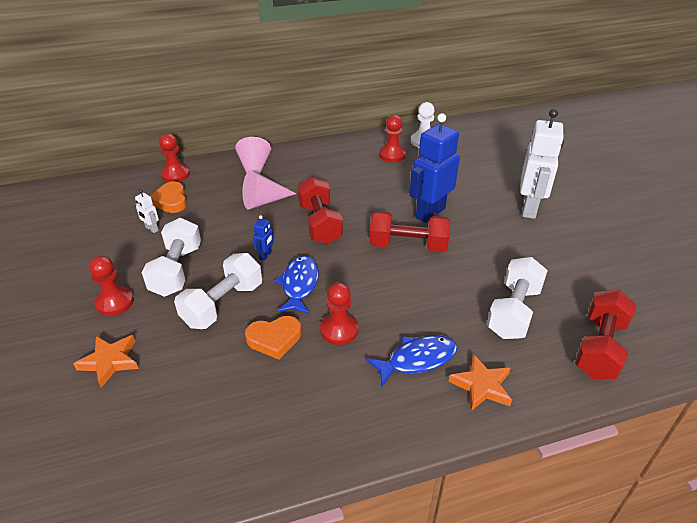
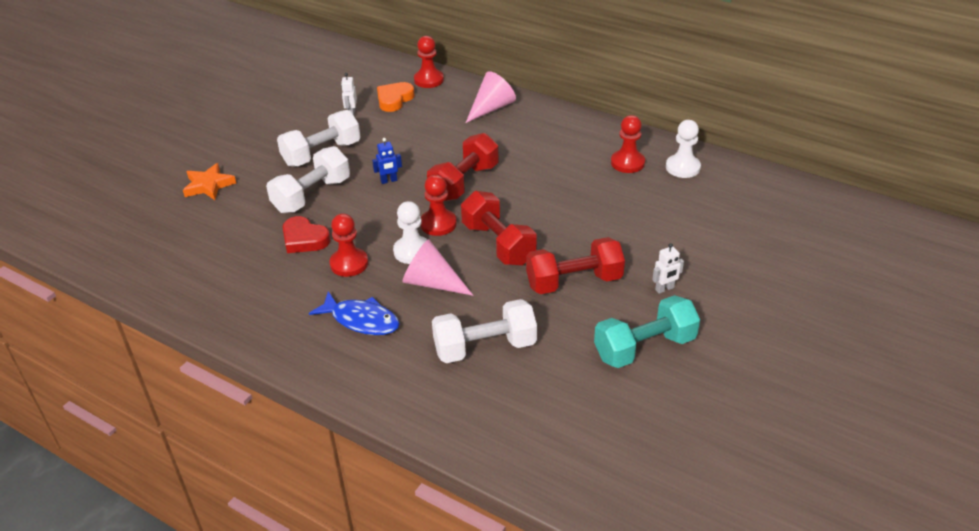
camera: 50 degrees right, 0 degrees up
red pawn [89,255,134,316] -> red pawn moved to [420,175,457,236]
white dumbbell [174,253,262,329] -> white dumbbell turned 45 degrees counterclockwise [266,146,350,213]
pink cone [242,170,297,210] -> pink cone moved to [403,239,473,296]
orange heart [245,316,301,359] -> red heart [283,216,331,253]
blue fish [274,255,319,314] -> none
blue robot [409,113,460,223] -> none
orange star [448,354,512,411] -> none
white robot [520,109,564,219] -> white robot [652,243,684,294], size x0.42
red dumbbell [575,290,636,379] -> red dumbbell moved to [526,237,625,294]
none -> white pawn [393,201,427,264]
none -> turquoise dumbbell [594,295,700,368]

